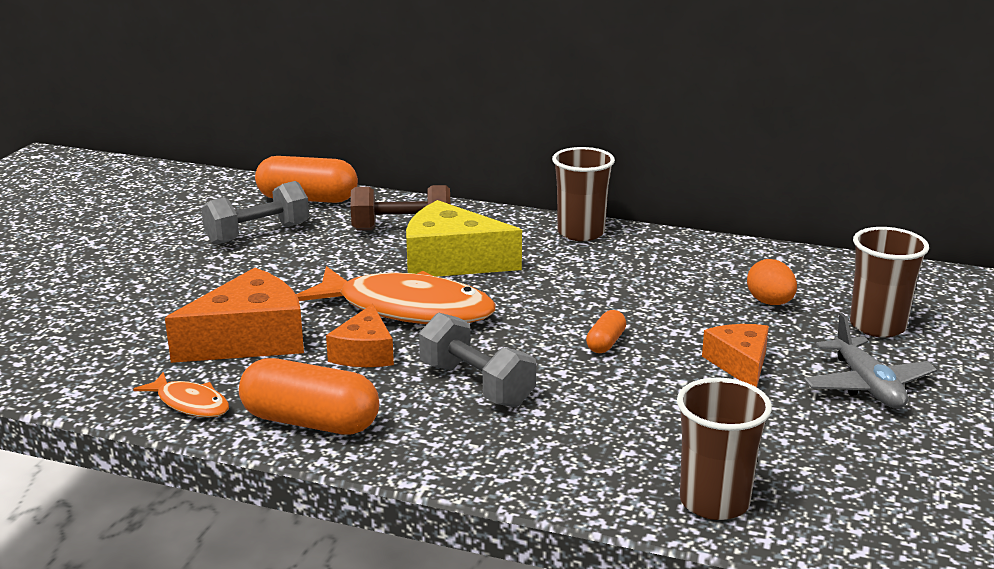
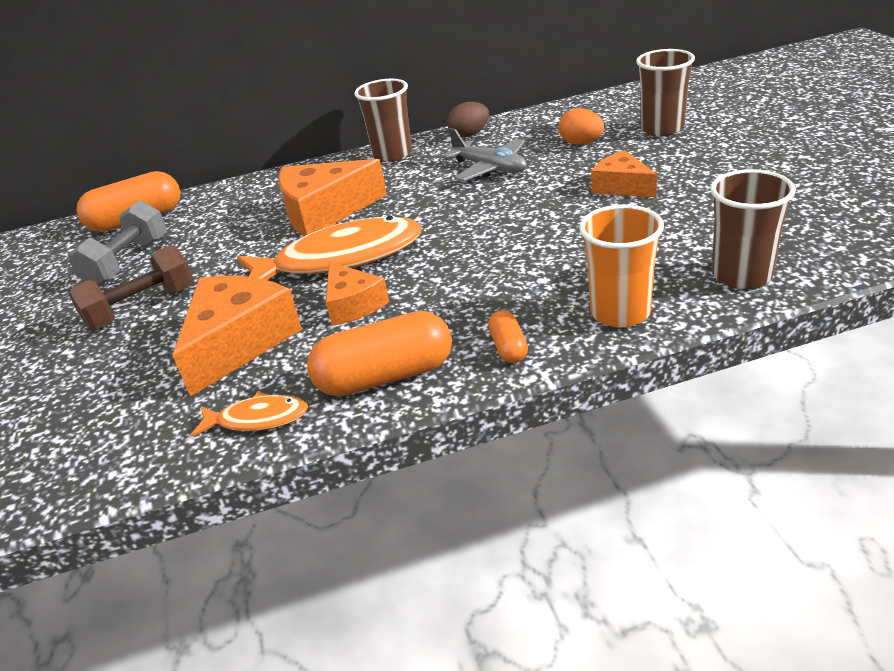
camera: 30 degrees left, 10 degrees up
brown dumbbell [351,185,451,230] -> brown dumbbell moved to [69,245,194,330]
yellow cheese [406,200,522,277] -> orange cheese [279,159,387,236]
grey dumbbell [419,313,536,407] -> none
orange capsule [586,310,626,353] -> orange capsule moved to [488,310,528,363]
grey plane [804,313,937,409] -> grey plane moved to [443,128,527,181]
none -> brown egg [447,102,489,138]
none -> orange cup [579,205,664,327]

